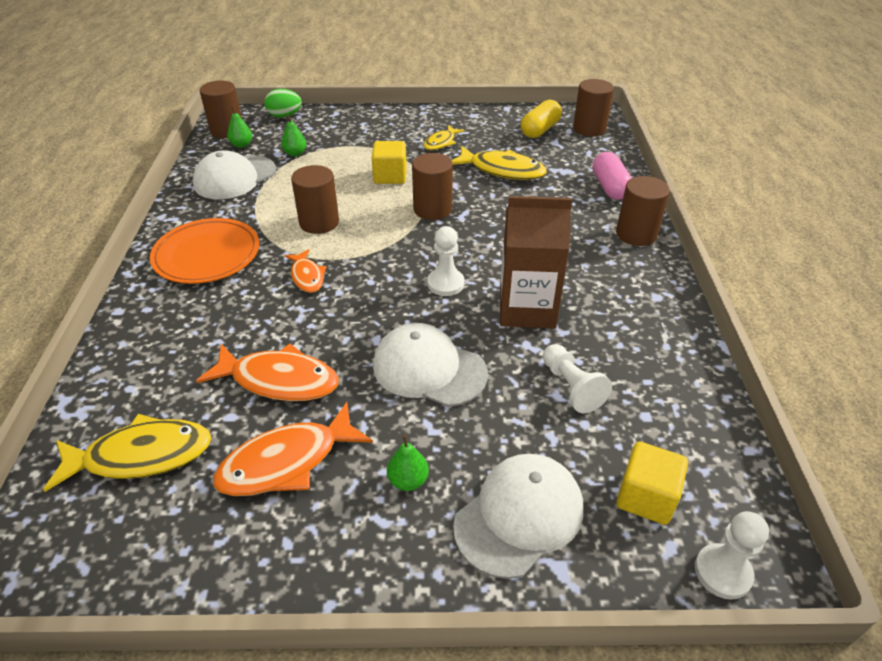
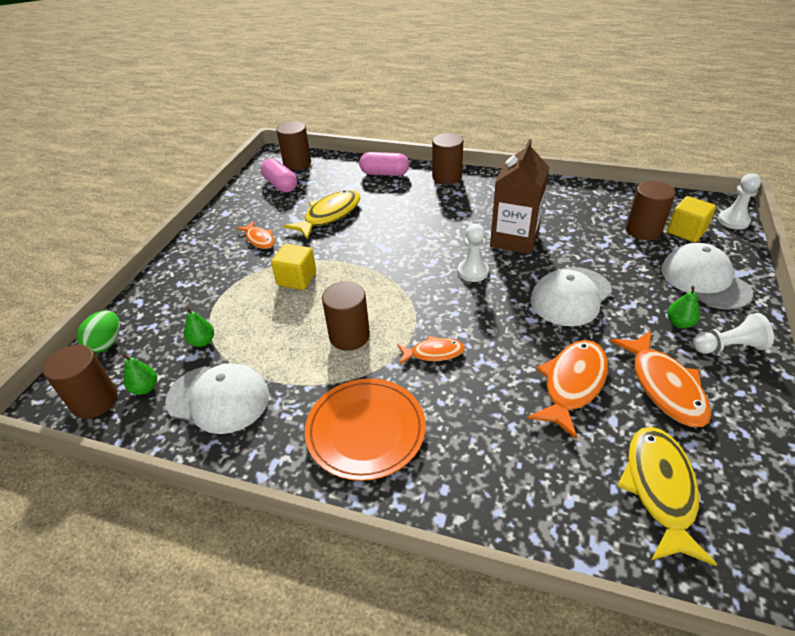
camera: 70 degrees left, 0 degrees up
white cap [193,150,276,199] -> white cap turned 45 degrees counterclockwise [165,363,269,434]
brown cylinder [412,153,453,220] -> brown cylinder moved to [626,181,676,240]
yellow fish [424,125,465,150] -> orange fish [236,221,274,249]
yellow capsule [521,100,562,138] -> pink capsule [261,158,297,193]
white pawn [543,344,612,413] -> white pawn moved to [693,313,774,354]

